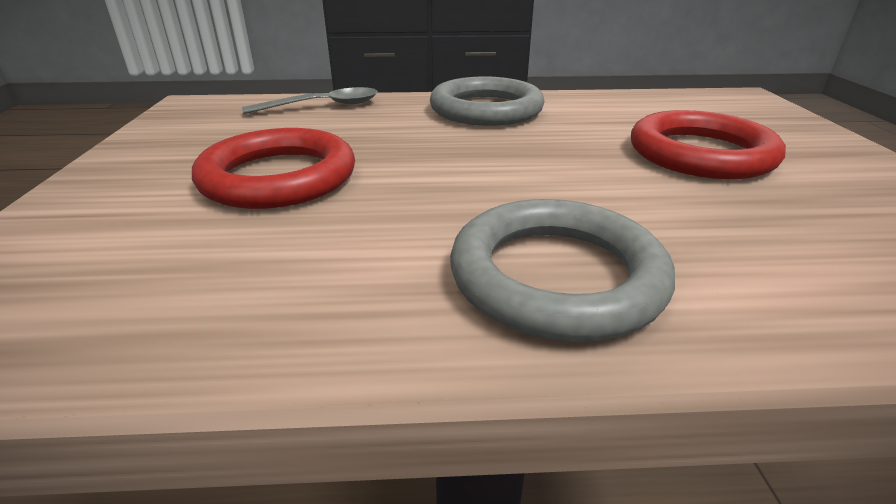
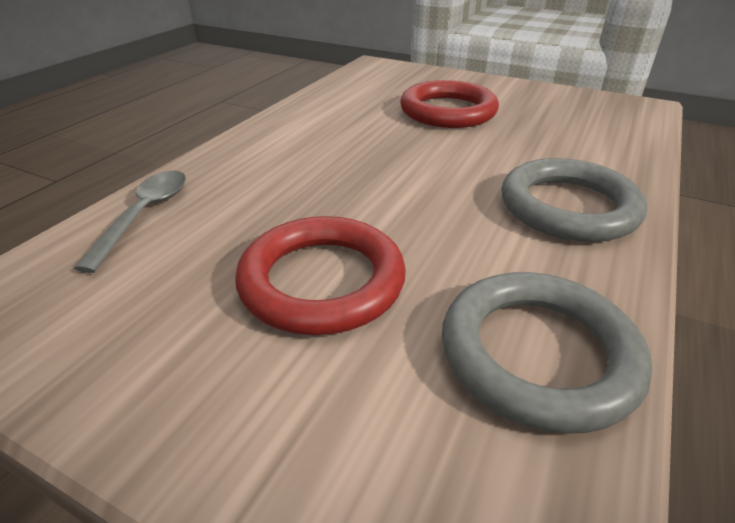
camera: 60 degrees left, 5 degrees up
grey ring [430,76,545,126] -> grey ring moved to [442,272,652,434]

